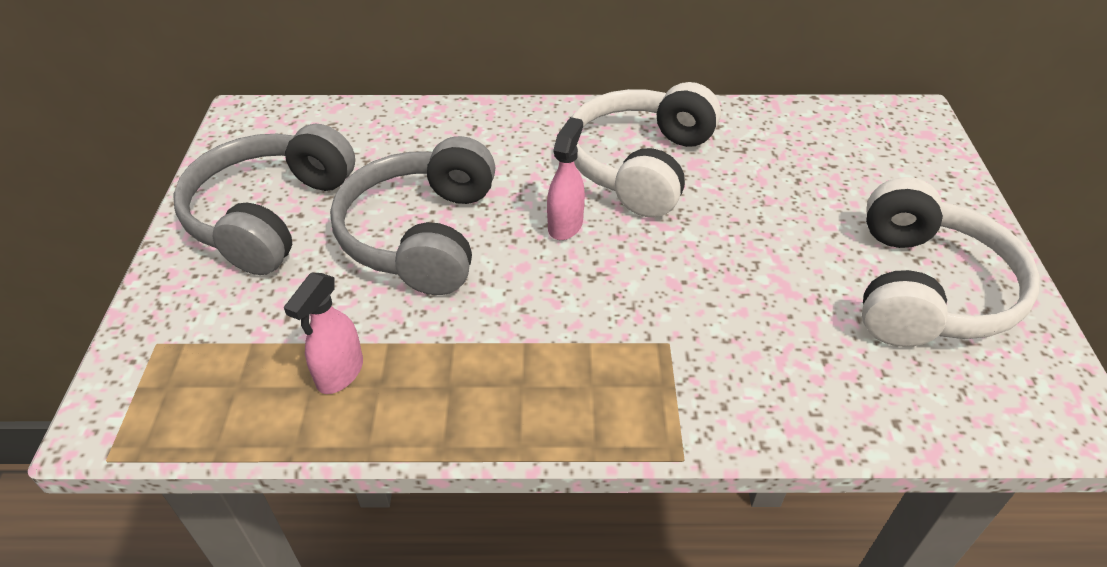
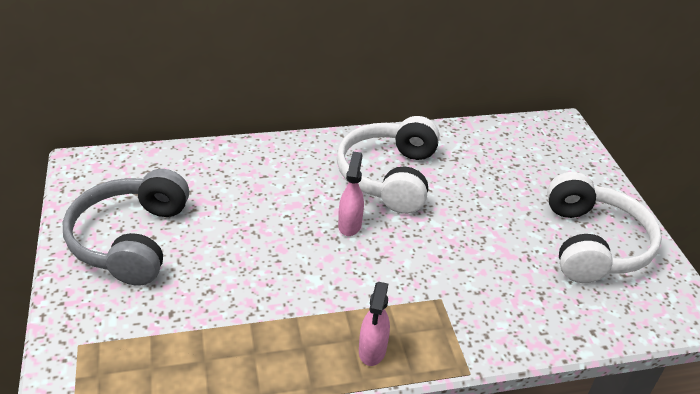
camera: 15 degrees left, 5 degrees down
pink spray bottle [284,273,363,394] -> pink spray bottle moved to [359,282,390,366]
grey headphones [330,136,495,295] -> none

